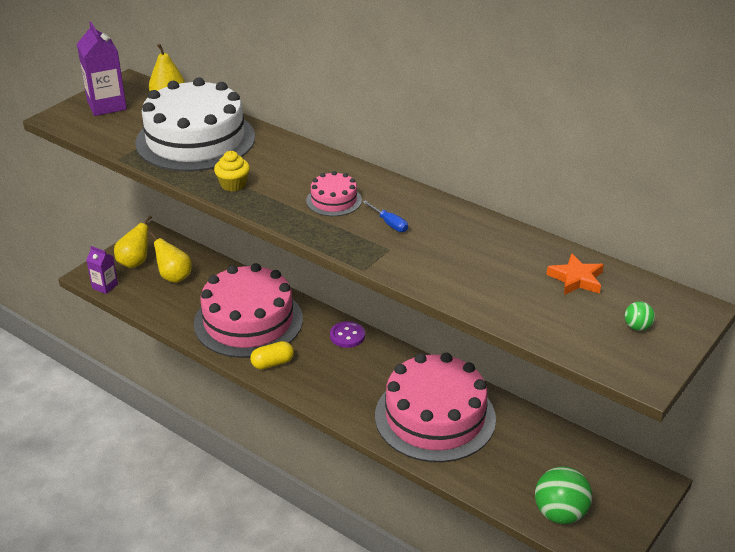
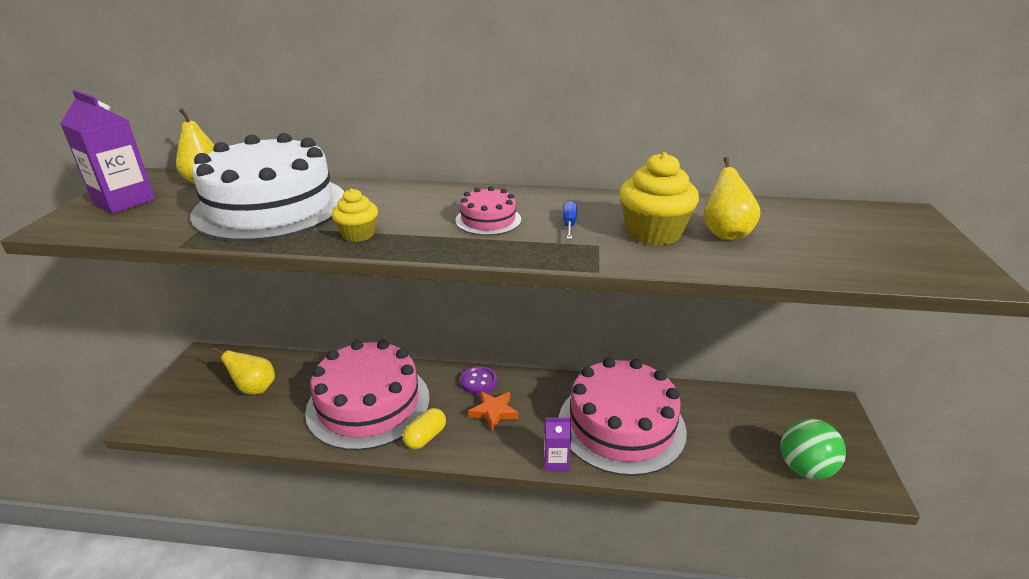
camera: 30 degrees left, 5 degrees down
purple carton [86,246,118,294] -> purple carton moved to [544,418,571,472]
yellow pear [114,215,152,268] -> yellow pear moved to [704,157,760,240]
blue screwdriver [363,200,408,232] -> blue screwdriver turned 105 degrees counterclockwise [563,201,577,239]
orange star [546,253,604,295] -> orange star moved to [468,391,518,431]
green ball [625,301,655,331] -> none
none -> yellow cupcake [619,152,699,246]

